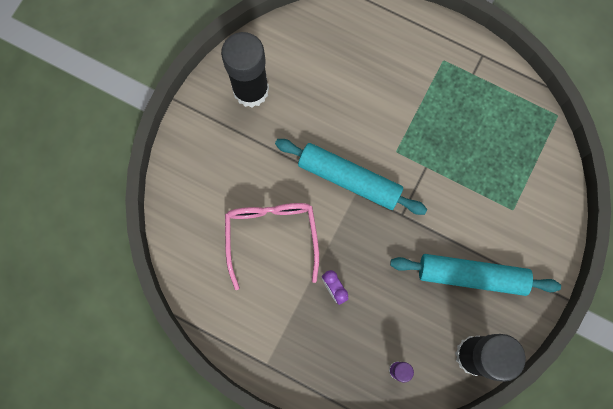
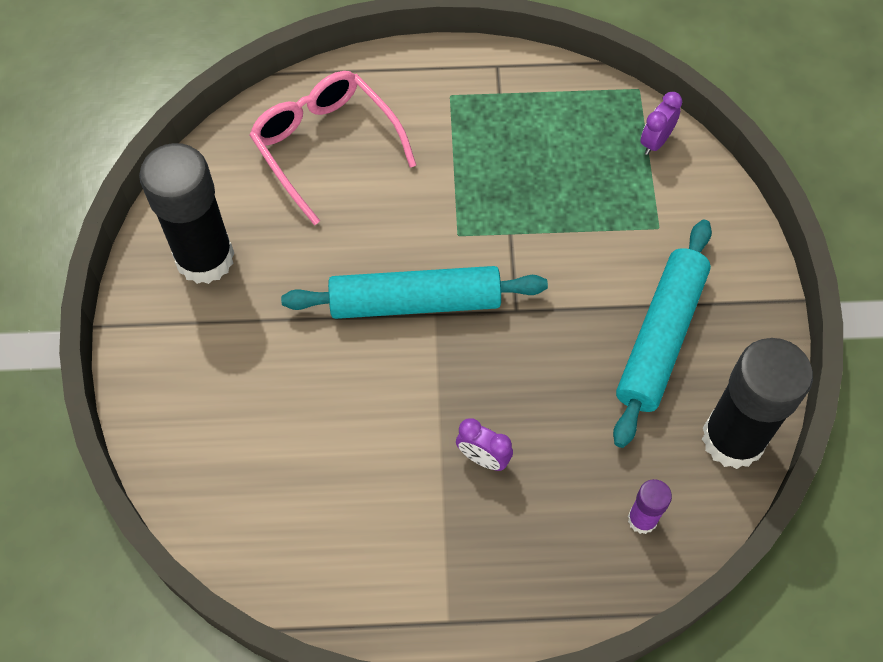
camera: 30 degrees left, 15 degrees down
pink glasses [225,203,319,290] -> pink glasses moved to [250,71,416,225]
turquoise rolling pin [390,254,561,296] -> turquoise rolling pin turned 45 degrees counterclockwise [613,219,712,448]
none -> purple clock [640,92,682,155]

